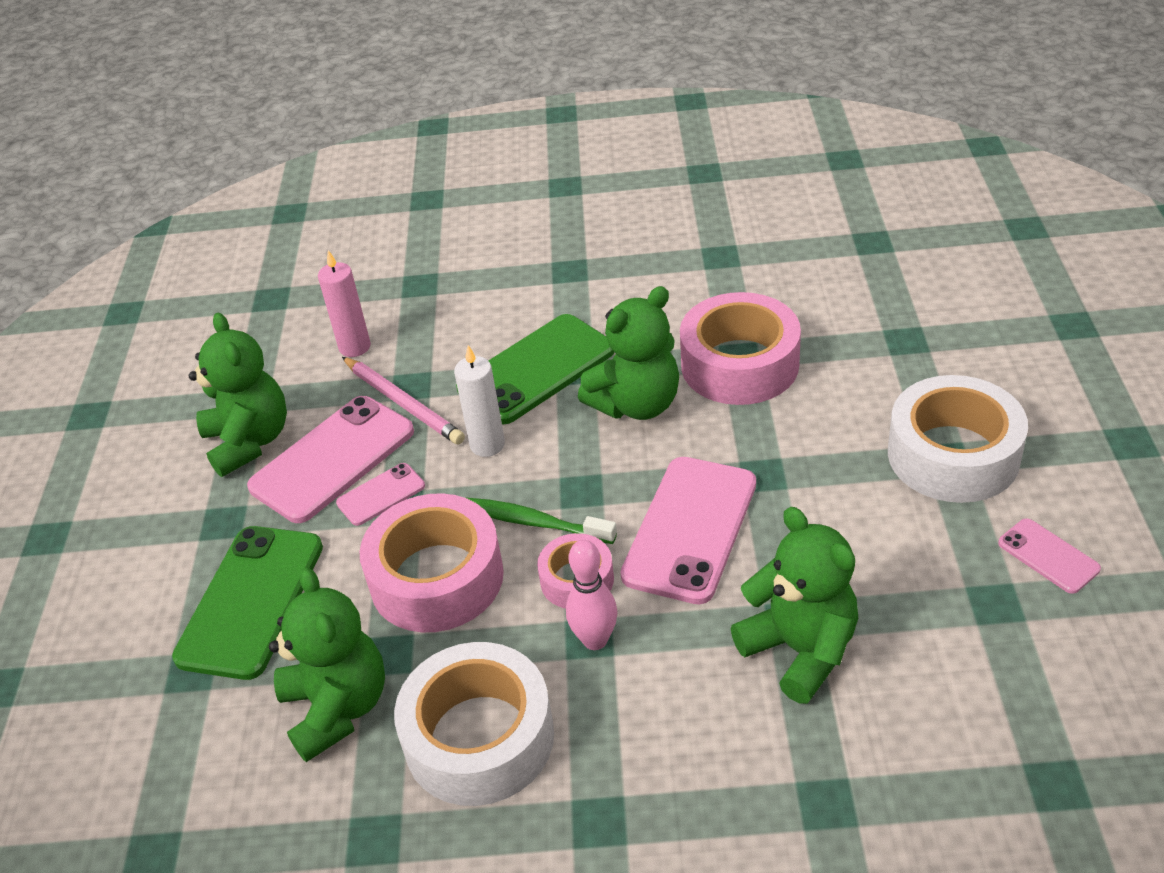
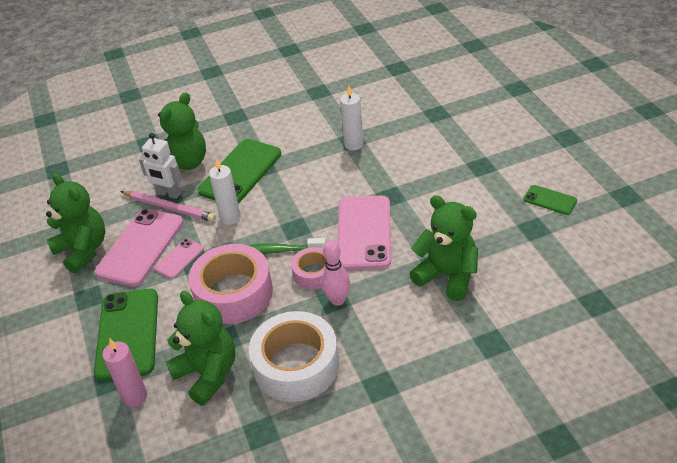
camera: 20 degrees left, 0 degrees up
pink candle [318,250,371,357] -> pink candle moved to [102,339,147,407]
green teddy bear [578,286,679,420] -> green teddy bear moved to [158,92,206,170]
pink tape [680,292,801,405] -> white candle [340,86,364,150]
white tape [888,375,1028,503] -> none
pink phone [998,518,1101,594] -> green phone [523,185,577,215]
none -> white robot [139,133,182,199]

